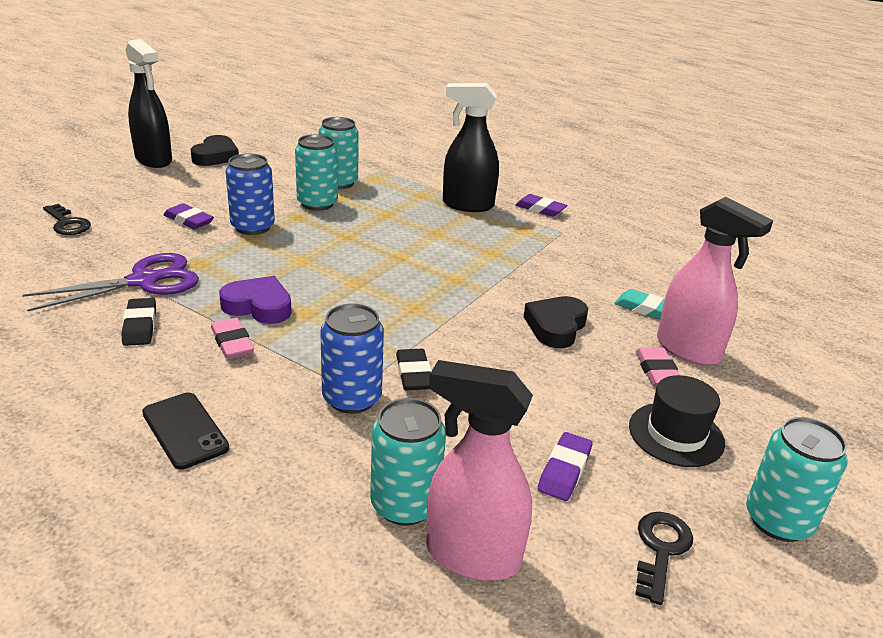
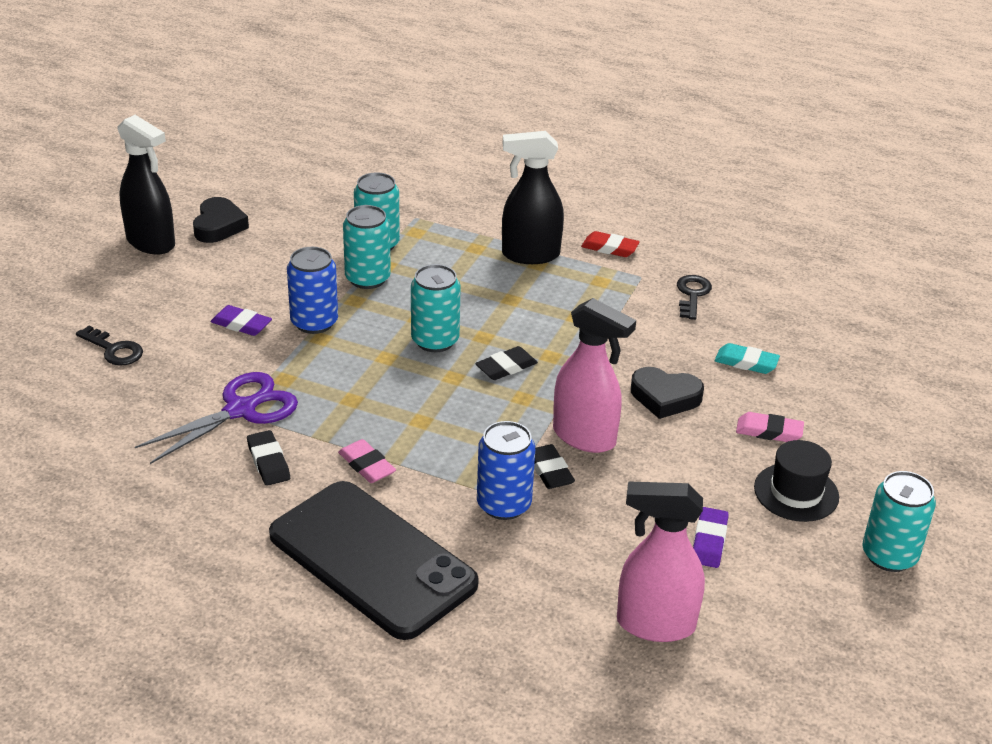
camera: 10 degrees left, 5 degrees up
black phone [142,392,229,470] -> black phone [269,481,479,640], size x2.22
purple heart [219,276,292,324] -> none
turquoise can [370,398,446,526] -> turquoise can moved to [411,264,461,352]
purple eraser [515,194,568,217] -> red eraser [581,231,640,257]
black heart [524,296,588,348] -> black heart turned 90 degrees counterclockwise [631,367,704,419]
pink eraser [635,347,679,387] -> pink eraser turned 60 degrees counterclockwise [736,412,804,442]
black key [635,512,693,605] -> black key moved to [677,275,712,320]
pink spray bottle [657,197,773,366] -> pink spray bottle moved to [553,298,636,453]
none -> black eraser [475,346,538,380]

